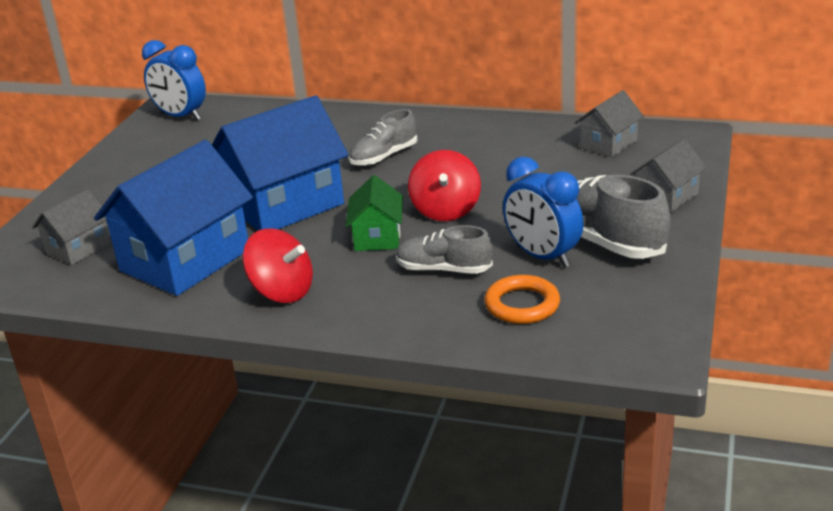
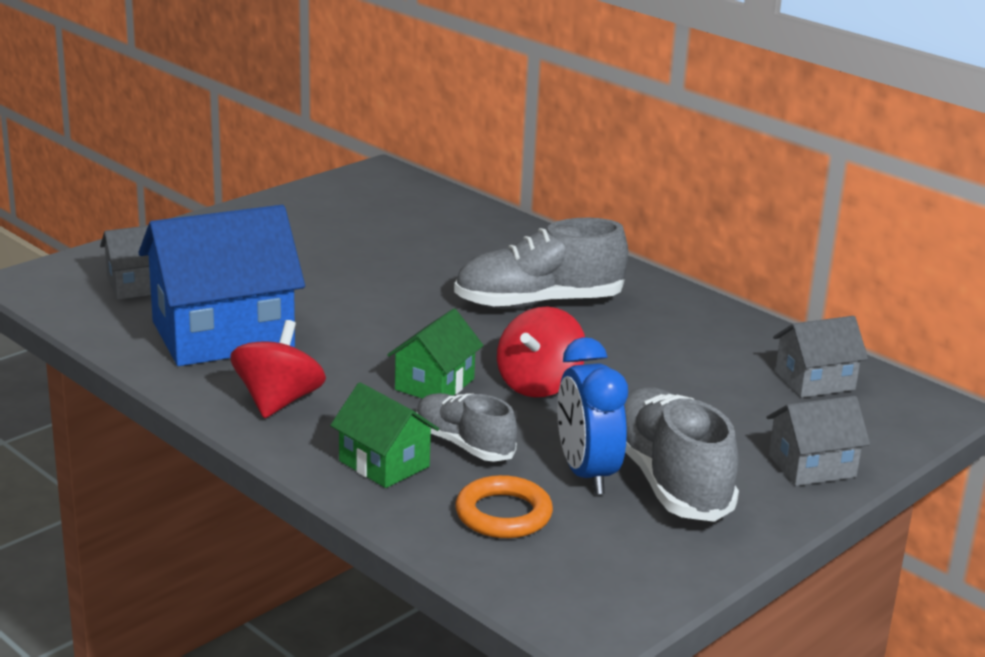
camera: 25 degrees right, 5 degrees down
blue clock [142,40,206,121] -> none
blue house [212,95,349,231] -> none
red spinning top [243,228,313,303] -> red spinning top turned 135 degrees counterclockwise [230,320,326,418]
grey shoe [349,109,417,166] -> grey shoe [454,218,628,309], size x1.63
none -> green house [330,382,439,488]

